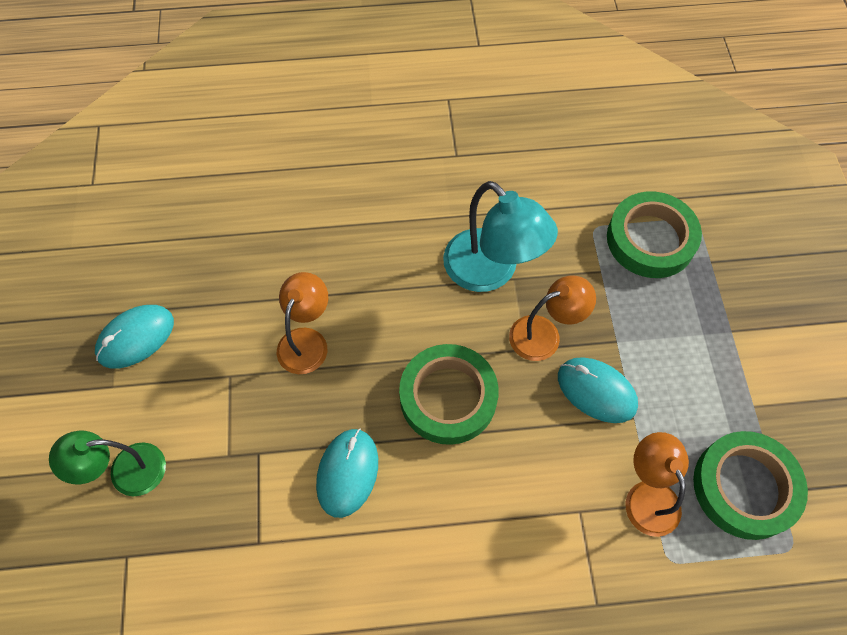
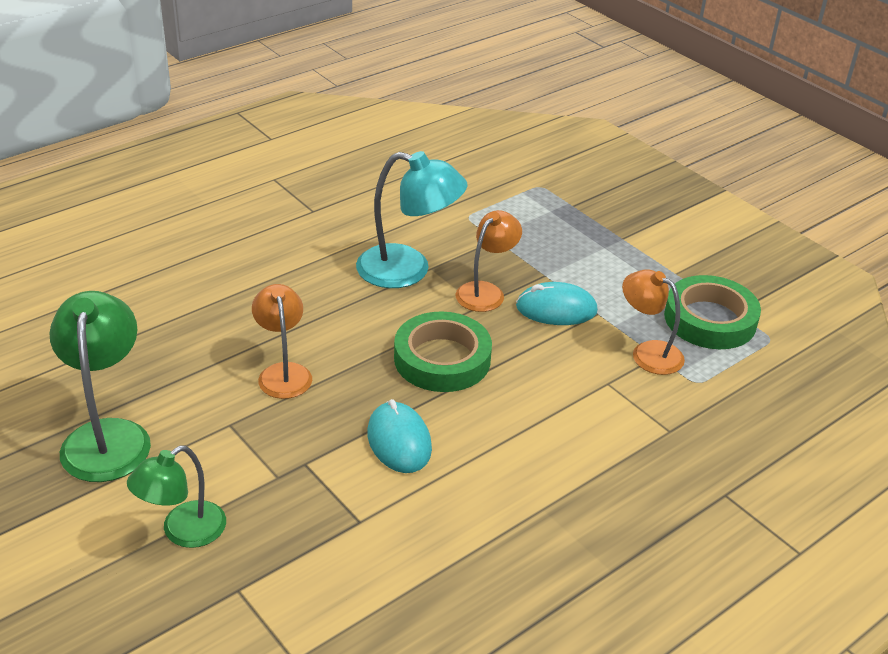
camera: 35 degrees left, 25 degrees down
turquoise mouse [95,305,174,369] -> green lamp [49,291,151,482]
green tape [607,191,702,278] -> none

